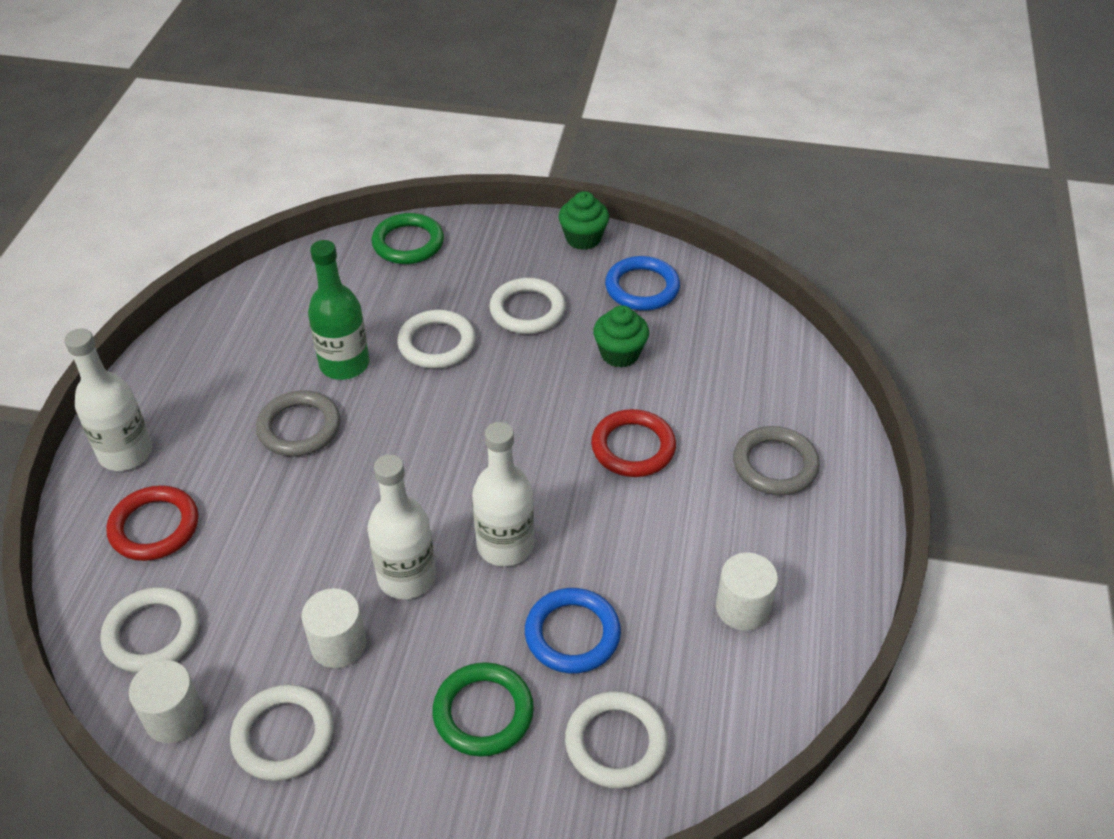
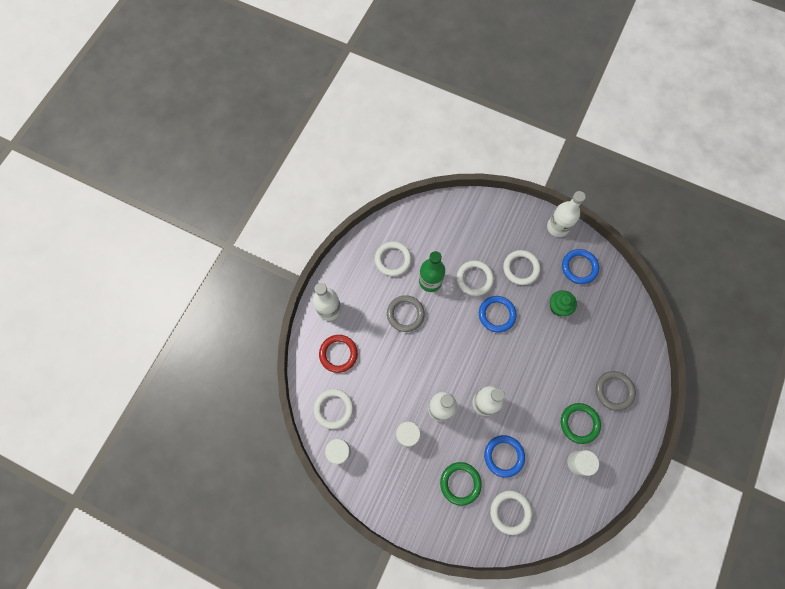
camera: 15 degrees right, 25 degrees up
white ring [230,684,334,781] -> white ring moved to [375,241,411,276]
green ring [372,213,444,264] -> green ring moved to [561,403,601,444]
green cupcake [559,191,609,250] -> white bottle [547,191,586,237]
red ring [591,409,676,477] -> none
none -> blue ring [479,296,517,333]

